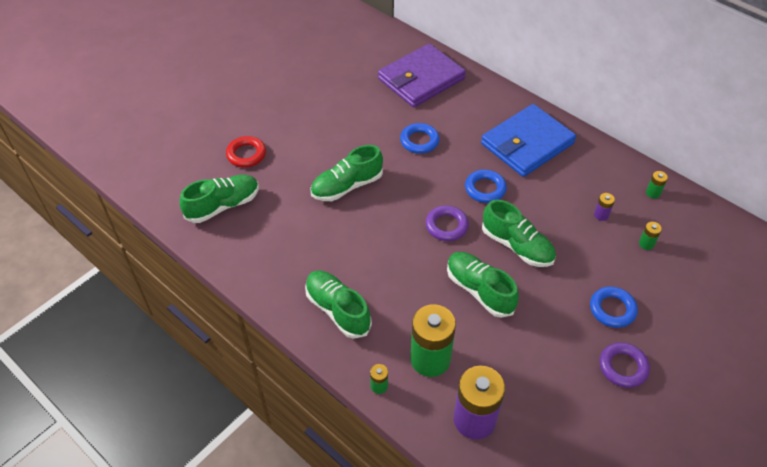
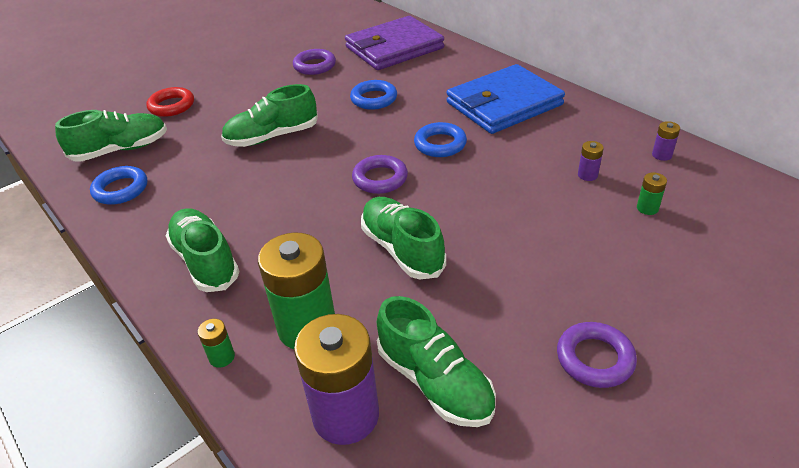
camera: 10 degrees right, 10 degrees down
green shoe [482,200,556,267] -> green shoe moved to [377,296,496,427]
blue ring [590,286,638,328] -> blue ring moved to [90,166,147,205]
green battery [646,171,668,199] -> purple battery [652,121,680,161]
none -> purple ring [293,49,336,75]

